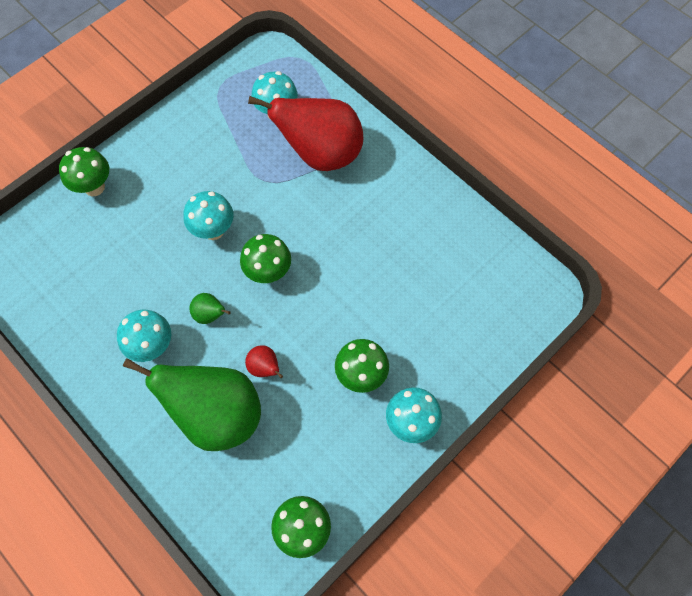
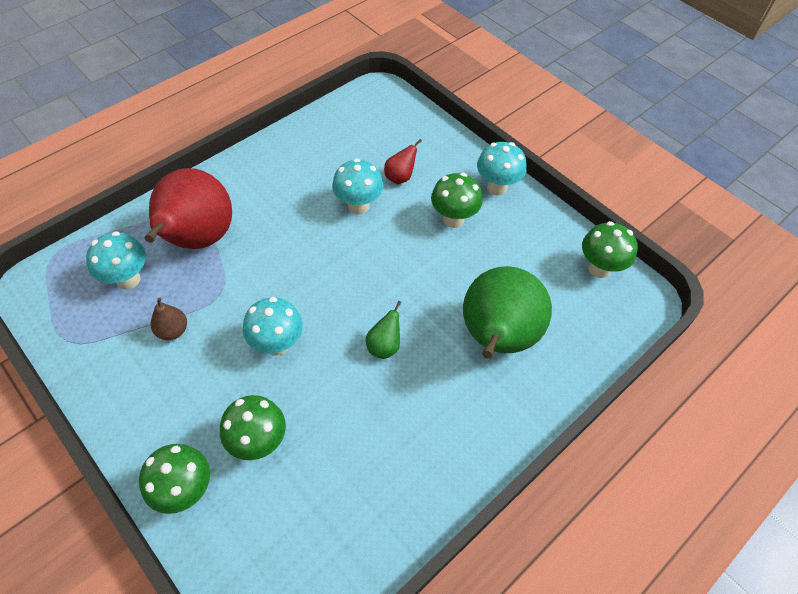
camera: 90 degrees left, 10 degrees down
turquoise mushroom [117,309,171,362] -> turquoise mushroom moved to [332,158,383,215]
green mushroom [240,234,291,283] -> green mushroom moved to [220,395,286,460]
red pear [245,346,283,378] -> red pear moved to [384,139,422,184]
none -> brown pear [151,297,187,340]

